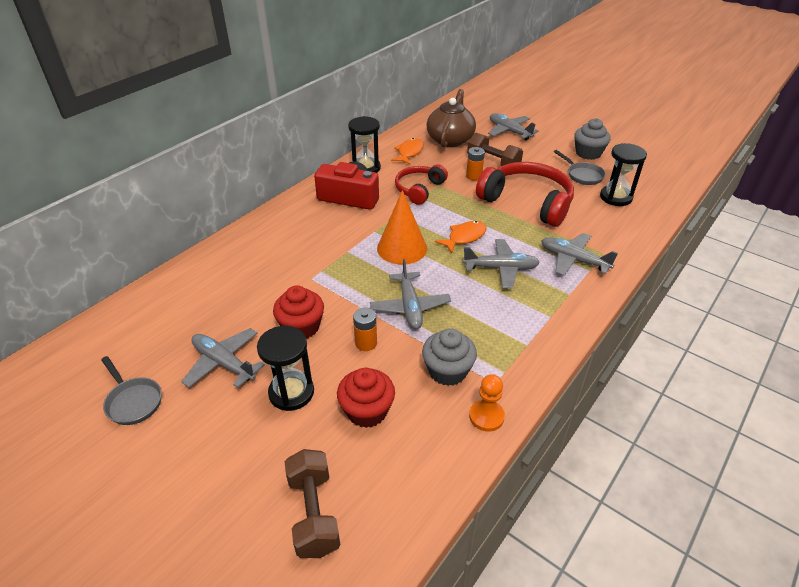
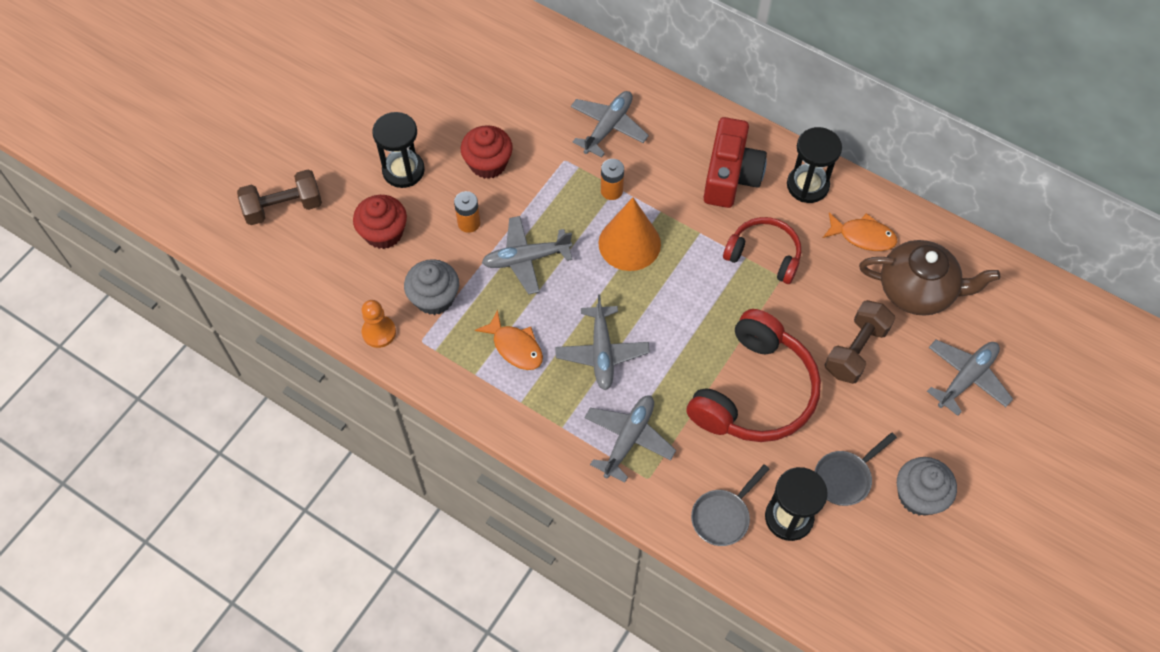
camera: 85 degrees right, 20 degrees up
grey pan [101,356,162,425] -> grey pan moved to [691,464,769,546]
grey plane [181,328,265,388] -> grey plane moved to [571,91,649,157]
orange fish [435,221,487,253] -> orange fish moved to [475,310,543,370]
orange battery [466,147,485,180] -> orange battery moved to [601,159,624,200]

